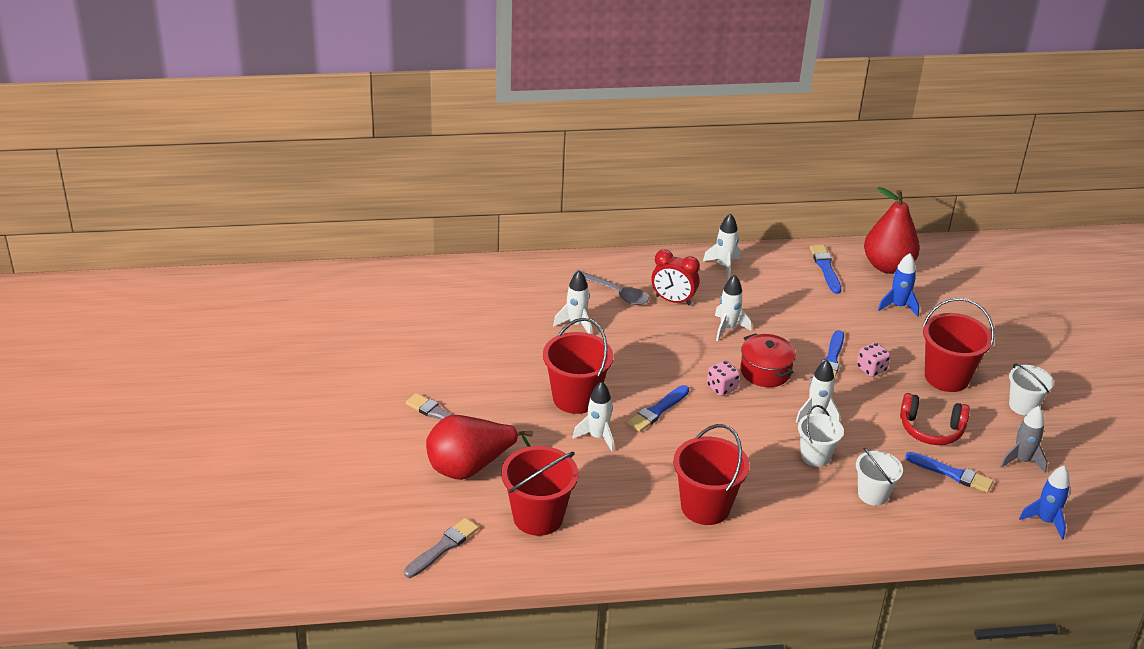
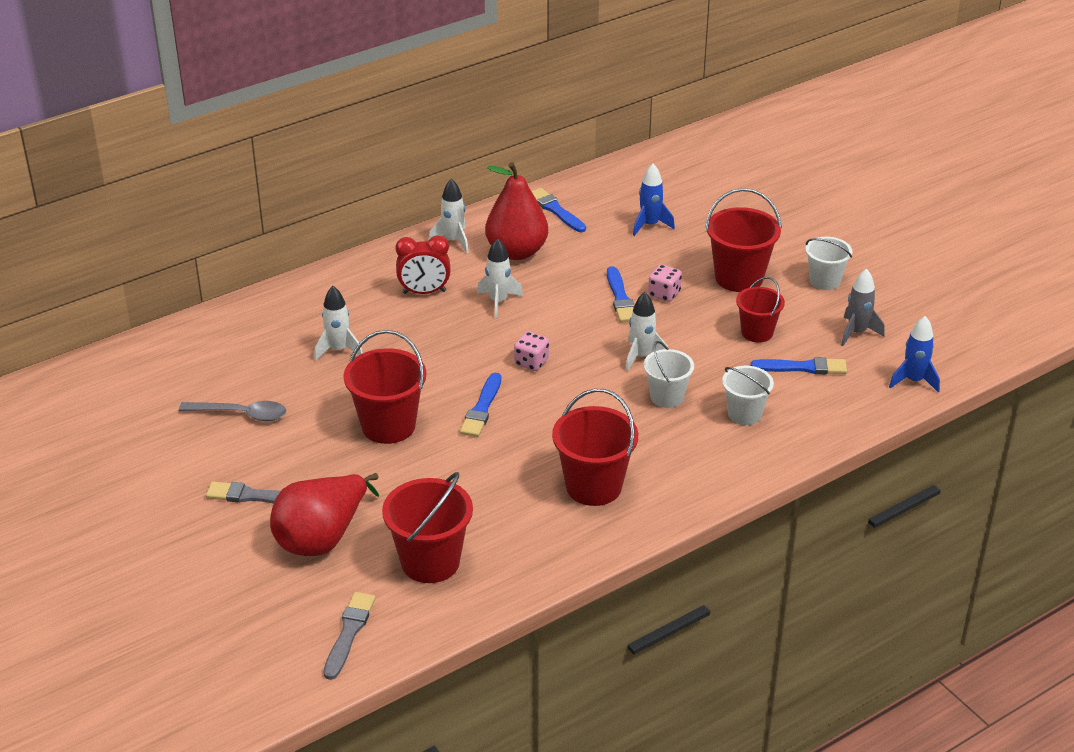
camera: 25 degrees left, 0 degrees up
white rocket [572,381,614,452] -> none
grey spoon [573,270,649,305] -> grey spoon moved to [179,401,286,421]
red pot [740,333,796,387] -> none
red pear [864,187,920,274] -> red pear moved to [485,162,548,260]
red headphones [900,393,970,445] -> red bucket [736,277,785,342]

